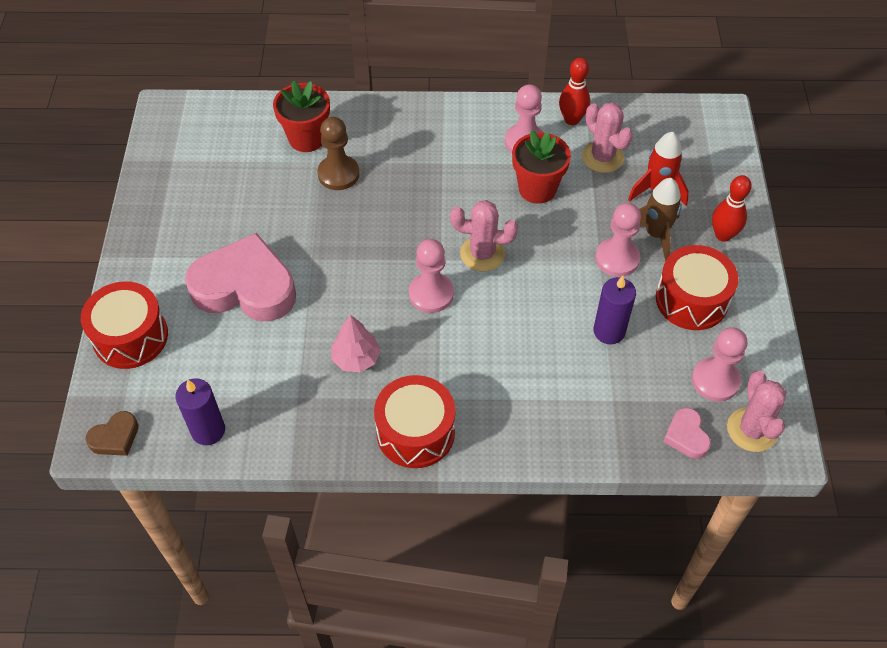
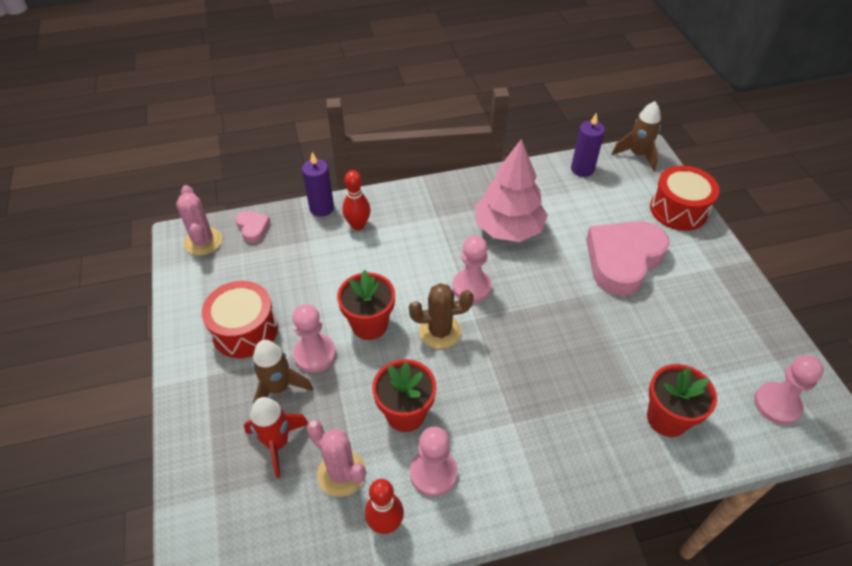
camera: 165 degrees right, 5 degrees down
brown heart [85,411,138,456] -> brown rocket [612,101,661,171]
pink heart [185,233,296,321] -> pink heart turned 135 degrees clockwise [586,221,669,296]
brown pawn [317,117,360,190] -> none
pink tree [331,315,381,372] -> pink tree [475,139,548,242], size x1.87
red drum [374,375,455,468] -> none
pink cactus [450,200,518,271] -> brown cactus [409,283,474,349]
purple candle [594,276,636,344] -> purple candle moved to [302,152,334,217]
pink pawn [692,327,747,402] -> pink pawn moved to [754,355,824,425]
red bowling pin [712,175,752,242] -> red bowling pin moved to [342,170,371,230]
none -> red flower pot [337,270,395,340]

